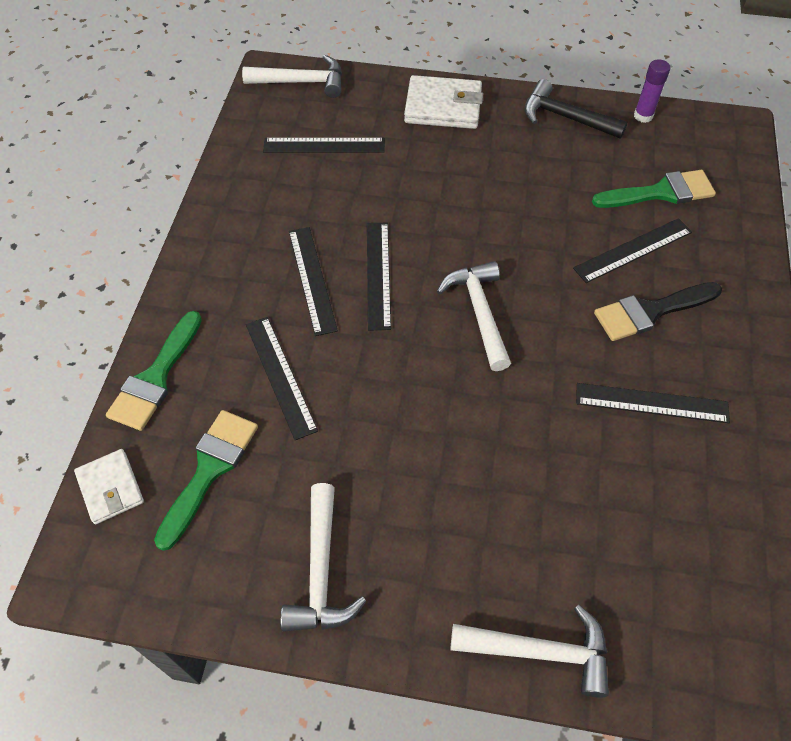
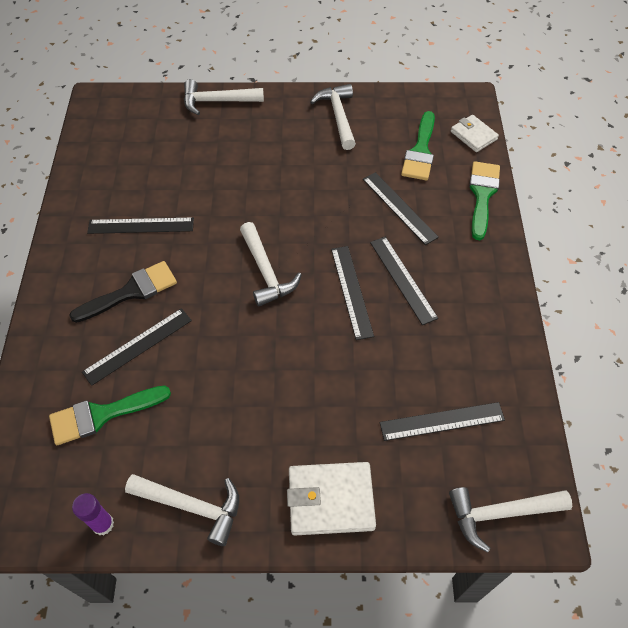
camera: 170 degrees right, 0 degrees up
black hammer [524,79,628,139] -> white hammer [125,474,239,546]

